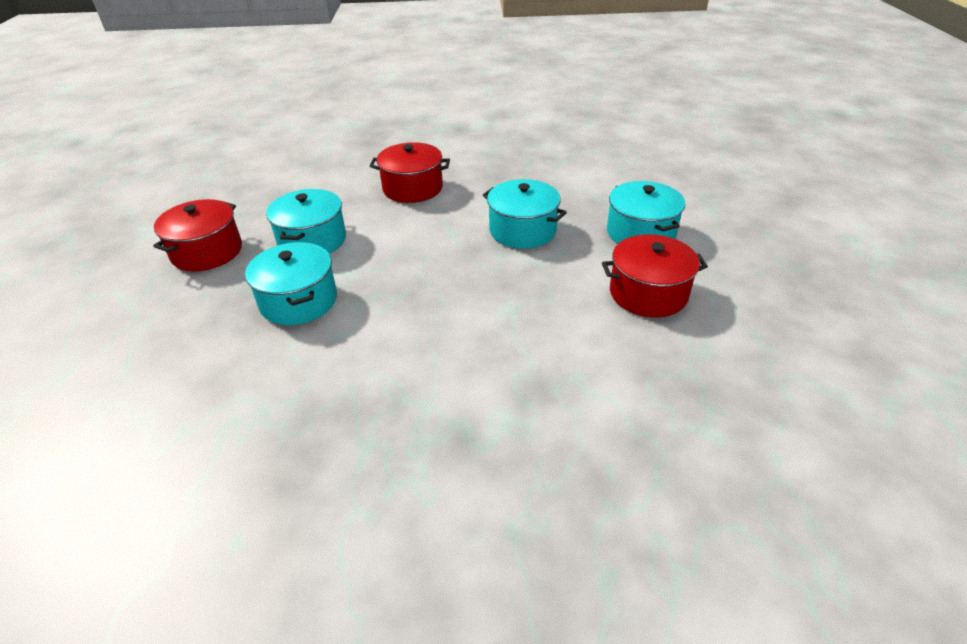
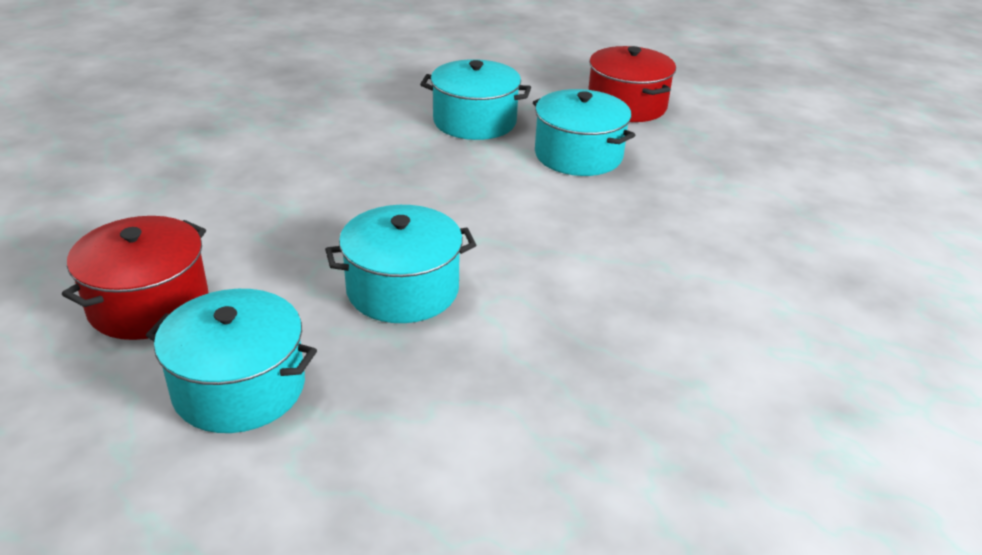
camera: 125 degrees right, 5 degrees down
red pot [370,142,450,203] -> none

